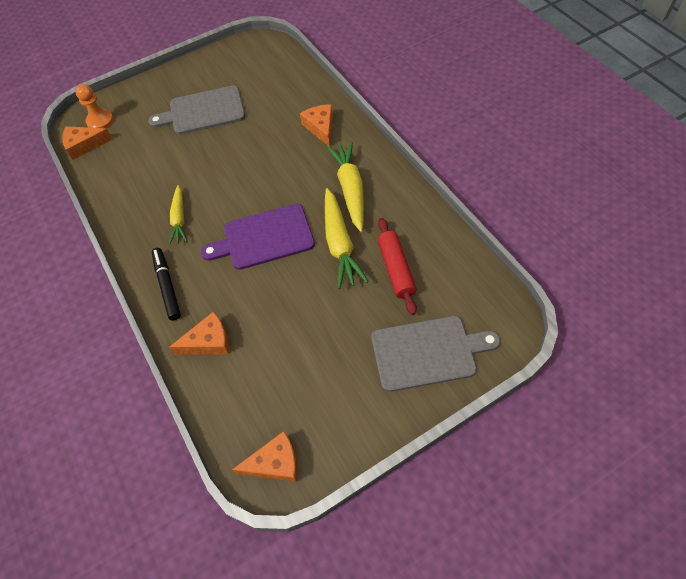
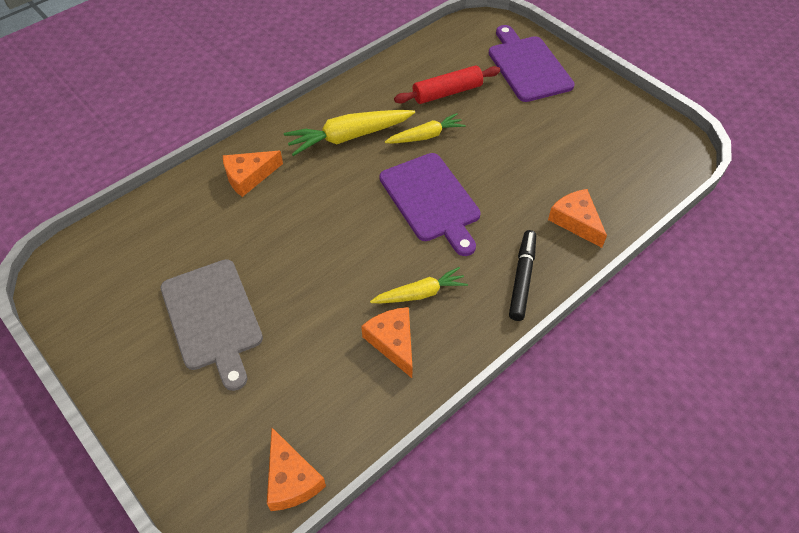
camera: 105 degrees left, 5 degrees down
orange pawn [75,84,114,129] -> none
black marker [152,248,181,320] -> black marker turned 135 degrees clockwise [509,230,536,321]
orange cheese [232,431,298,482] -> orange cheese moved to [361,307,413,378]
yellow carrot [325,188,369,289] -> yellow carrot [385,113,466,143], size x0.63
grey cutting board [371,316,501,392] -> purple cutting board [489,25,575,102]

